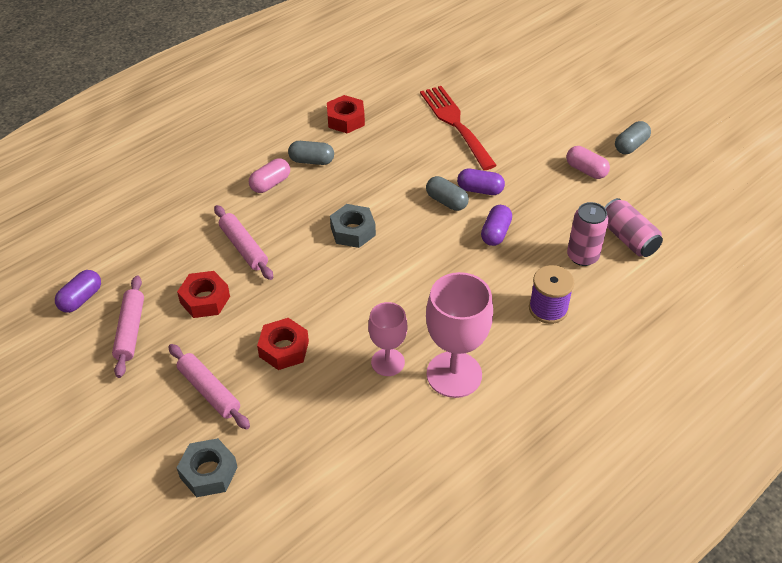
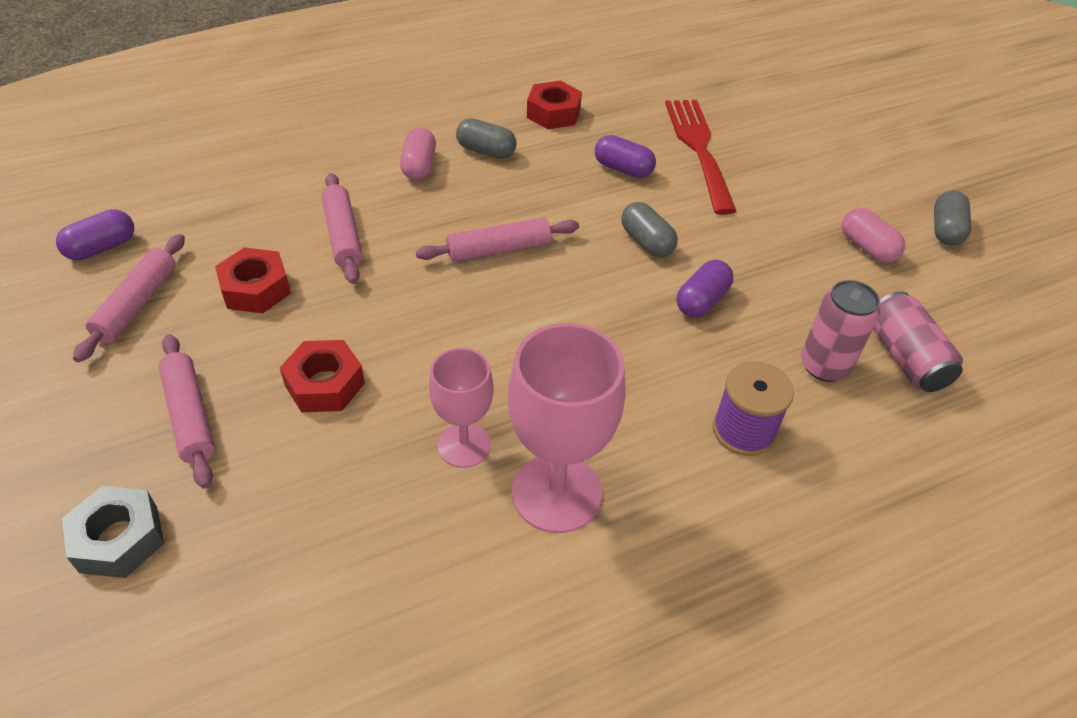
camera: 15 degrees right, 0 degrees up
pink capsule [249,158,290,193] -> pink capsule turned 60 degrees counterclockwise [400,127,436,180]
grey nut [330,204,376,248] -> pink rolling pin [416,217,579,262]
purple capsule [457,169,505,195] -> purple capsule moved to [595,135,656,178]
grey capsule [615,121,651,154] -> grey capsule turned 45 degrees counterclockwise [934,190,971,246]

